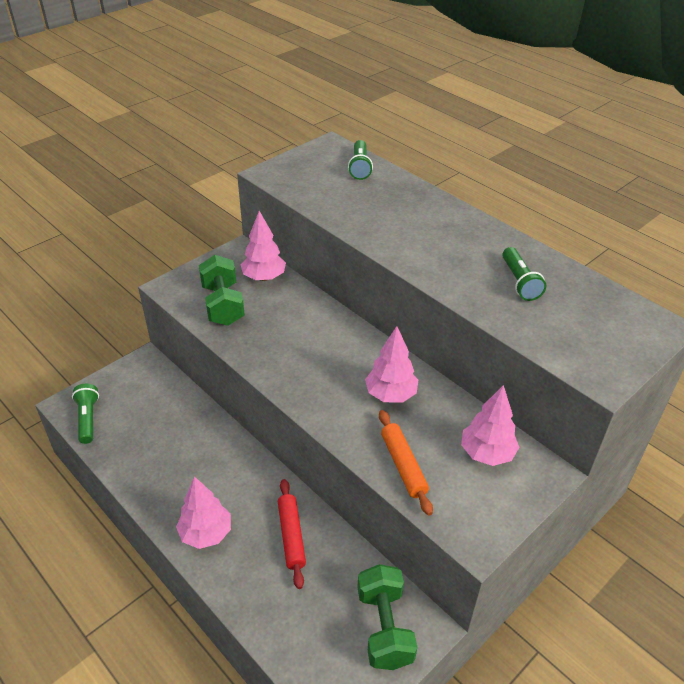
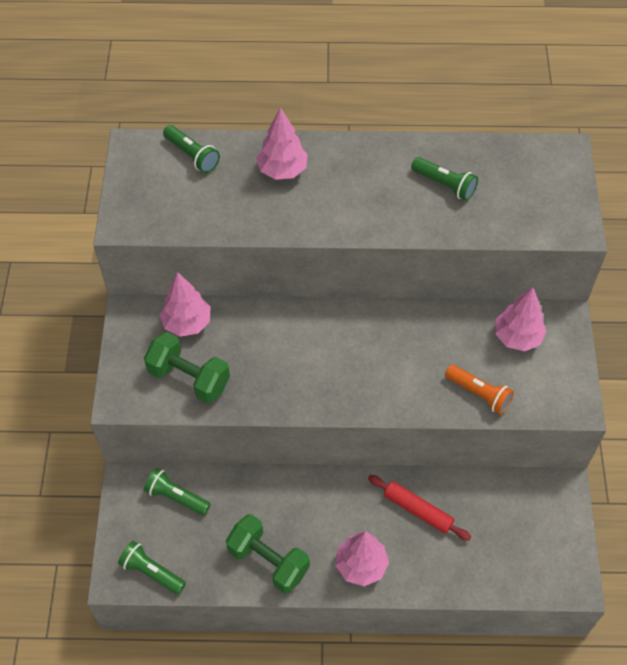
camera: 45 degrees left, 15 degrees up
green dumbbell [357,564,417,670] -> green dumbbell moved to [226,514,310,594]
pink tree [365,326,418,403] -> pink tree moved to [256,107,308,180]
orange rolling pin [379,410,433,515] -> orange flashlight [445,365,514,415]
none -> green flashlight [144,468,211,515]

